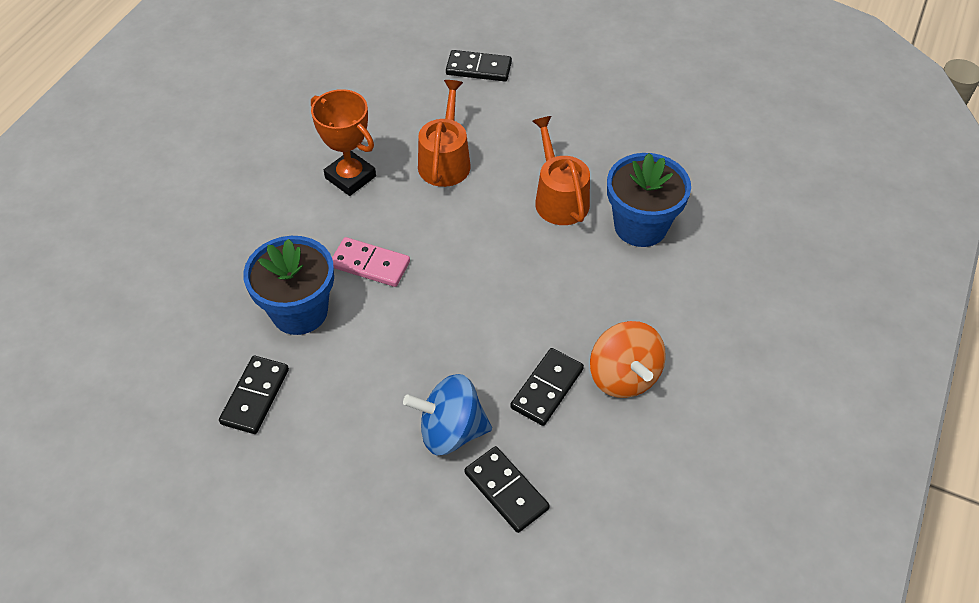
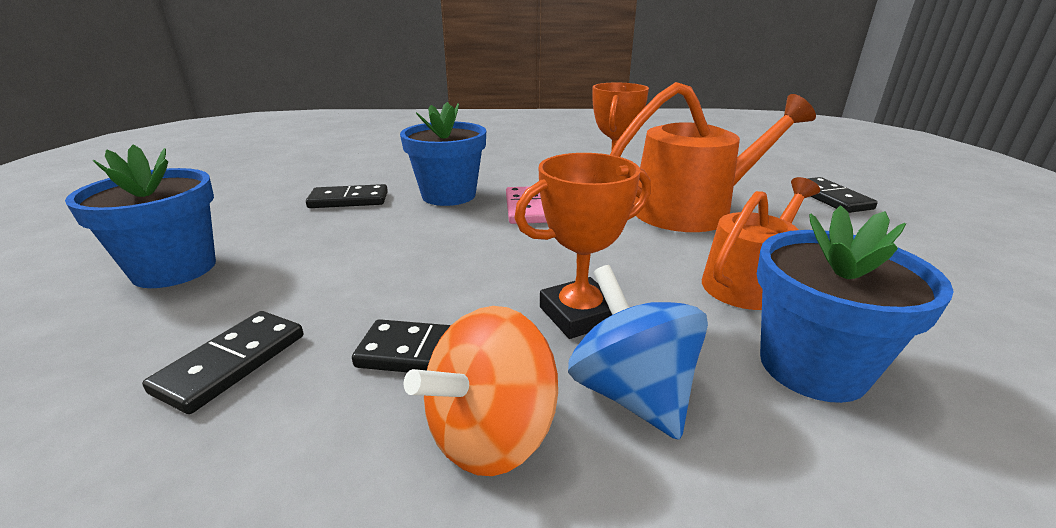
camera: 65 degrees right, 25 degrees down
blue spinning top [403,374,492,455] -> blue spinning top moved to [568,265,708,440]
orange watering can [418,80,471,187] -> orange watering can [610,82,816,232], size x1.56
none -> blue flower pot [65,144,216,288]
none -> orange trophy [514,153,651,339]

